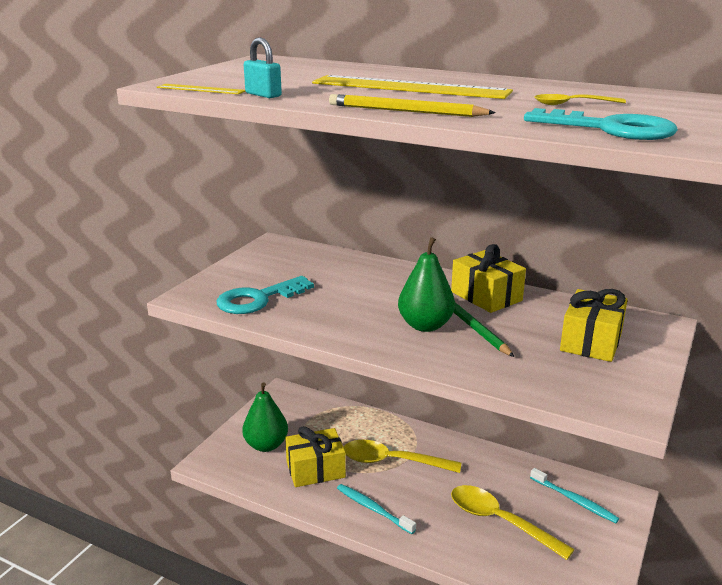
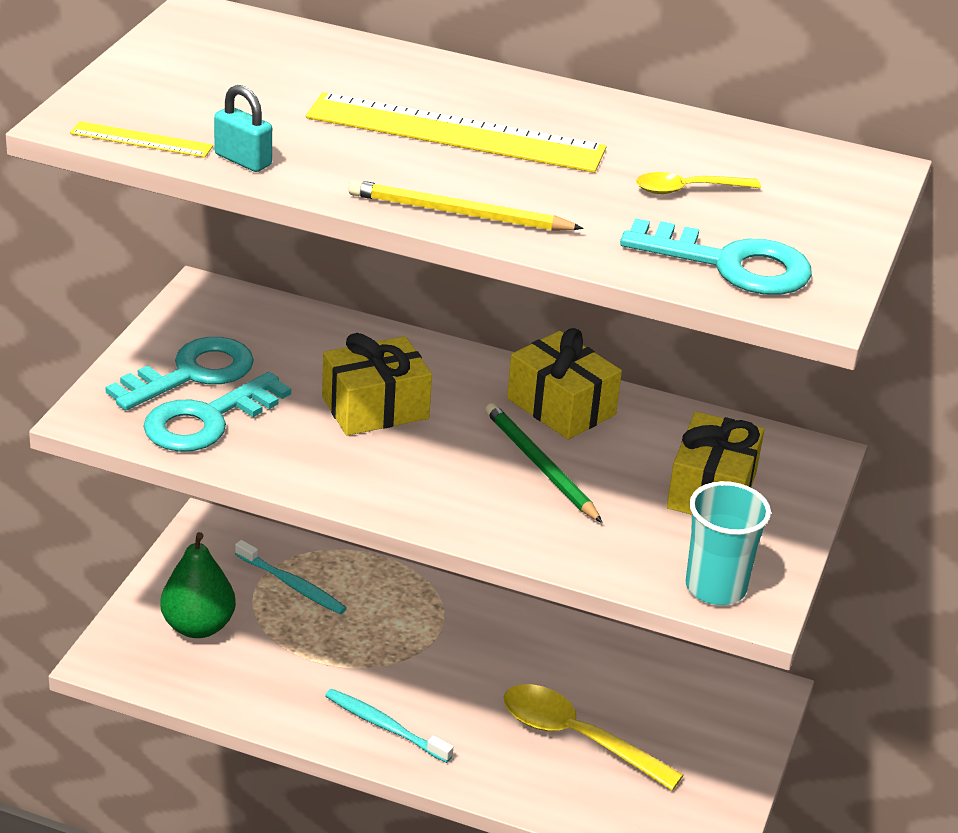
camera: 10 degrees left, 10 degrees up
yellow gift [285,426,346,487] -> yellow gift moved to [322,333,432,436]
yellow spoon [344,440,461,473] -> none
green pear [398,237,455,332] -> none
turquoise toothbrush [530,468,619,523] -> turquoise toothbrush moved to [235,540,347,614]
none -> turquoise key [105,337,254,411]
none -> turquoise cup [686,481,771,605]

